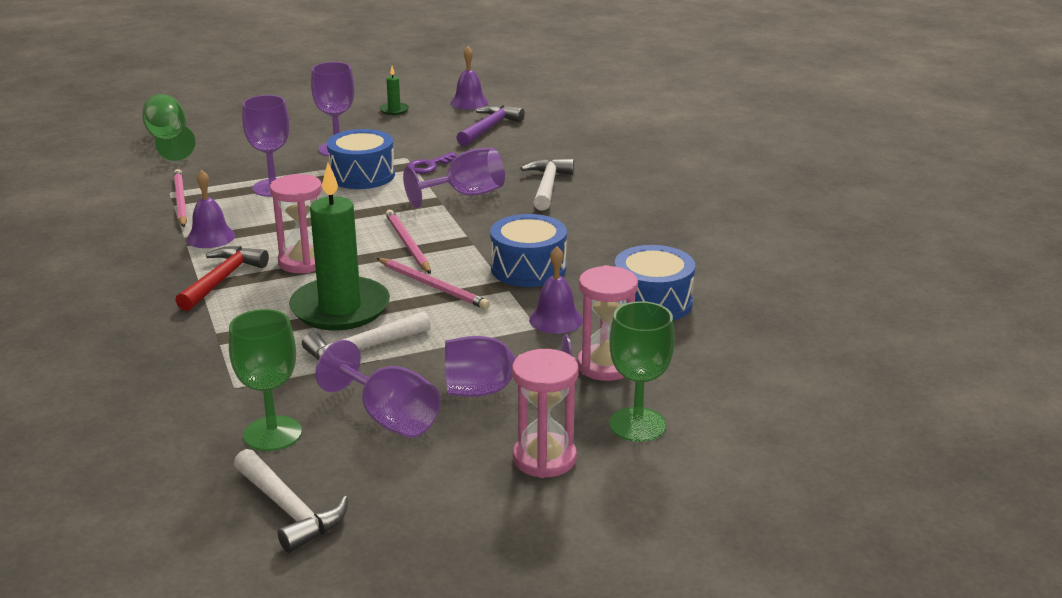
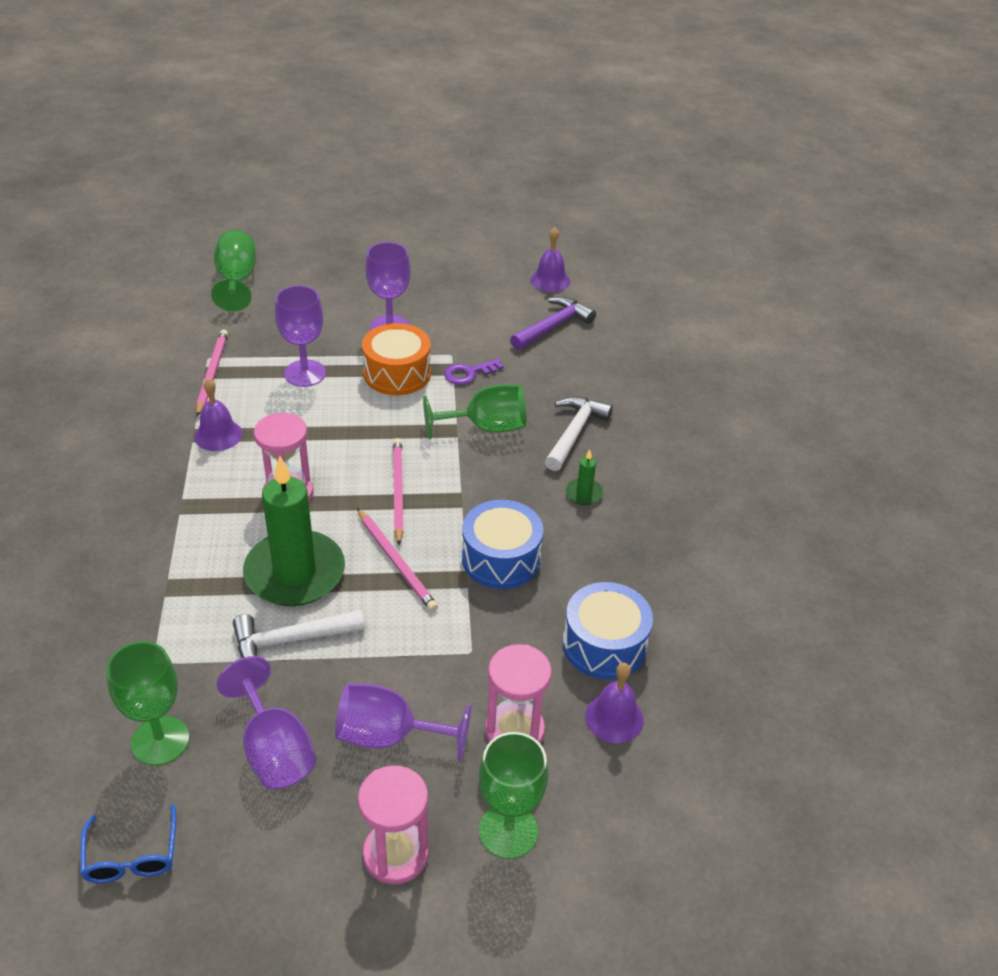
camera: 15 degrees right, 15 degrees up
red hammer [175,246,269,311] -> none
white hammer [234,449,348,553] -> blue glasses [80,804,176,883]
blue drum [327,129,395,189] -> orange drum [362,323,431,395]
green candle [380,66,409,115] -> green candle moved to [566,449,603,505]
purple goblet [403,147,505,208] -> green goblet [423,384,526,439]
purple bell [529,246,583,334] -> purple bell moved to [585,663,644,743]

